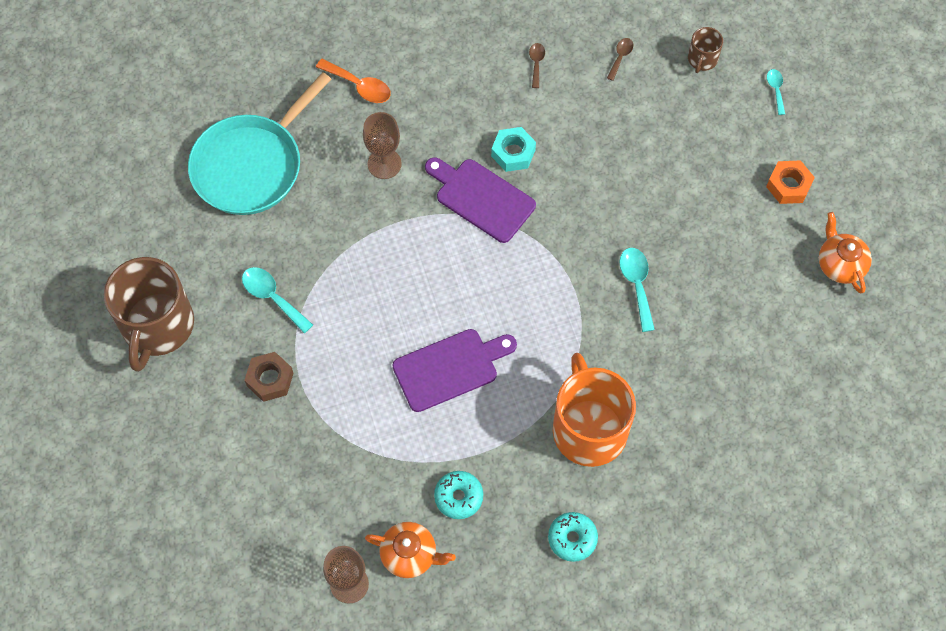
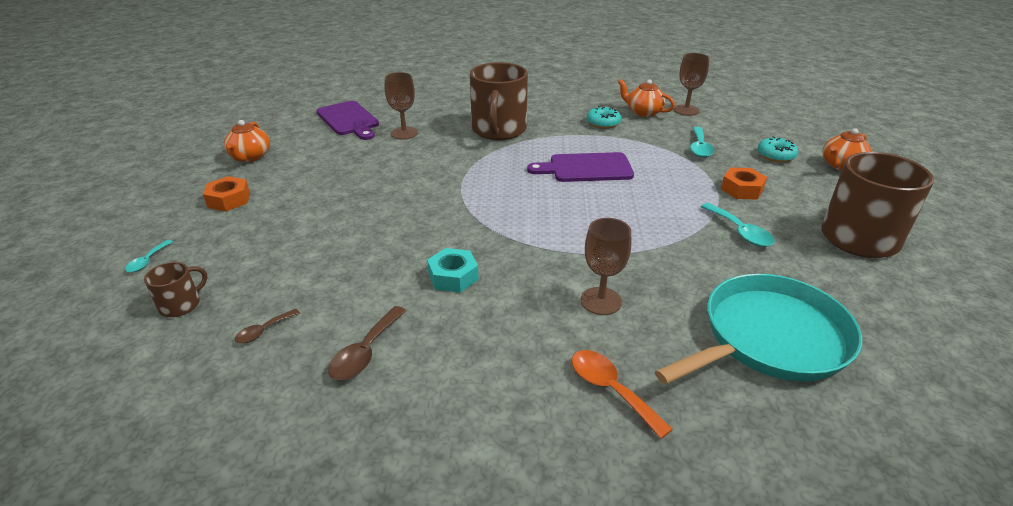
camera: 160 degrees left, 30 degrees down
brown nut [244,352,294,402] -> orange nut [721,167,767,200]
purple cutting board [425,157,536,243] -> purple cutting board moved to [316,101,379,140]
brown spoon [529,43,545,88] -> brown spoon [328,306,406,380], size x1.65
turquoise donut [548,512,598,562] -> turquoise donut moved to [757,136,798,163]
orange mug [553,353,636,467] -> brown mug [470,62,528,140]
turquoise spoon [619,248,655,332] -> turquoise spoon moved to [690,127,714,158]
none -> brown goblet [385,72,418,139]
none -> orange teapot [823,128,872,171]

